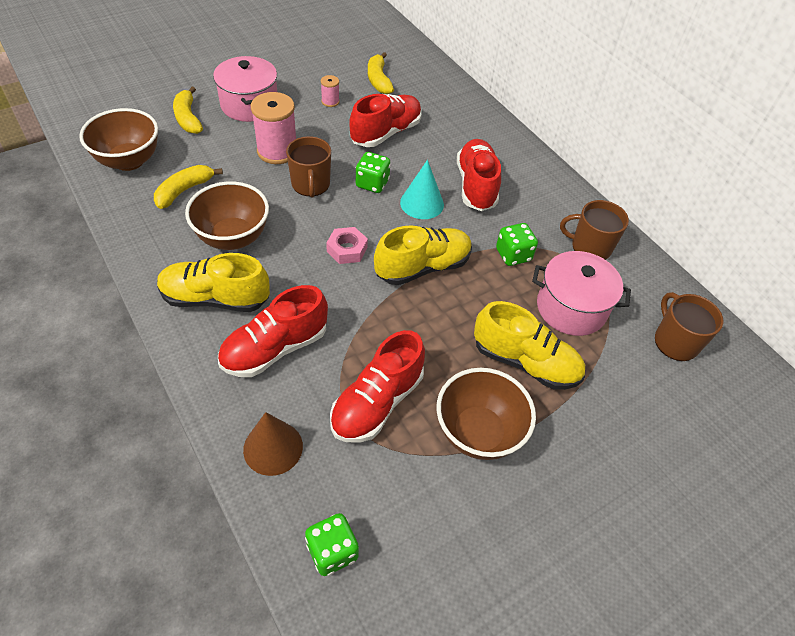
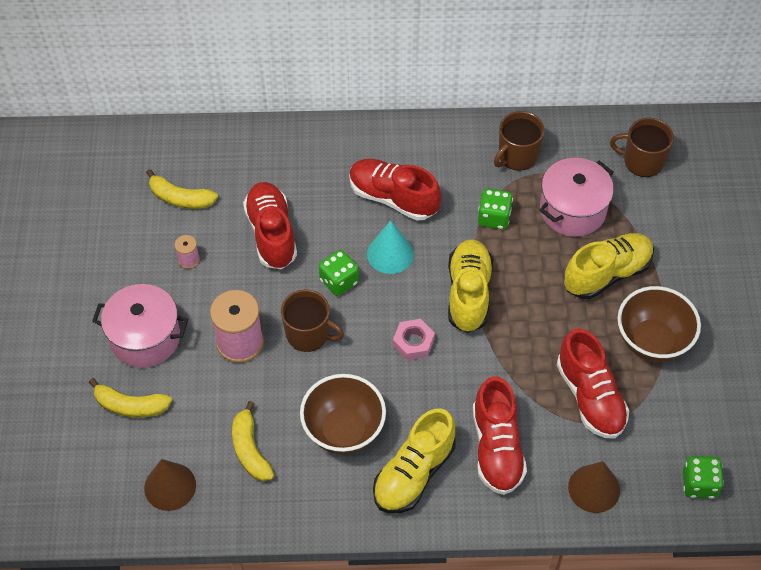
camera: 55 degrees left, 5 degrees up
brown bowl [79,108,158,171] -> brown cone [144,459,196,511]

